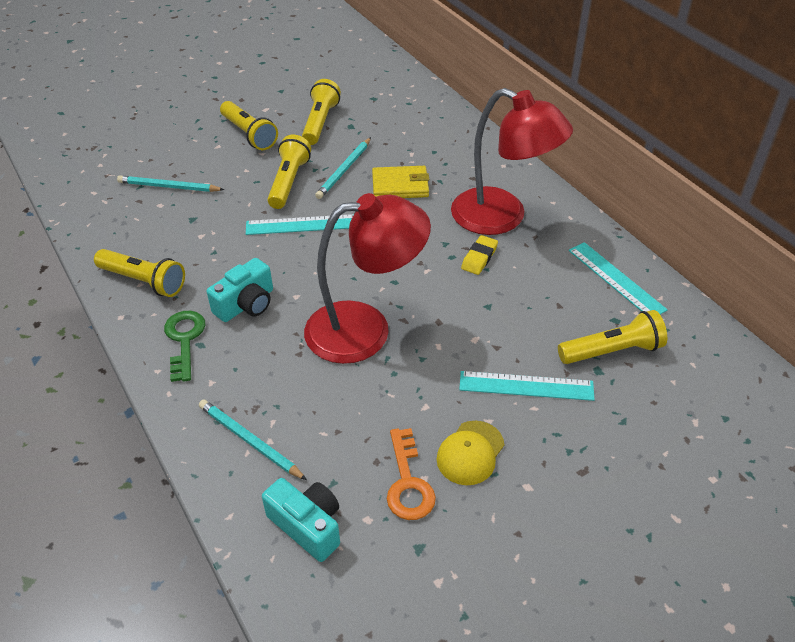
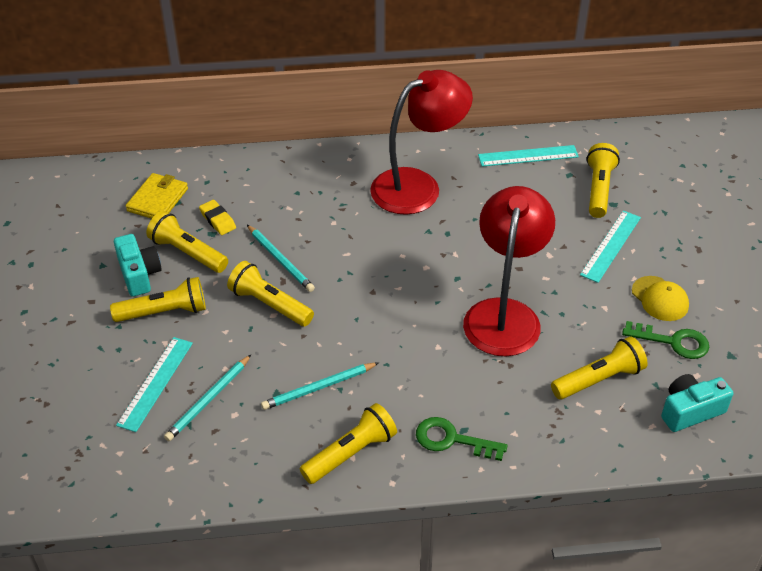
camera: 65 degrees left, 0 degrees up
turquoise pencil [199,400,307,480] -> turquoise pencil moved to [261,362,379,410]
turquoise camera [207,258,273,322] -> turquoise camera moved to [114,234,161,297]
turquoise ruler [246,214,354,235] -> turquoise ruler moved to [116,337,193,432]
yellow wallet [372,166,429,198] -> yellow wallet moved to [126,173,188,219]
orange key [387,428,436,520] -> green key [622,321,709,359]
yellow eraser [461,235,498,275] -> yellow eraser moved to [199,200,236,235]
none -> yellow flashlight [551,336,648,399]

